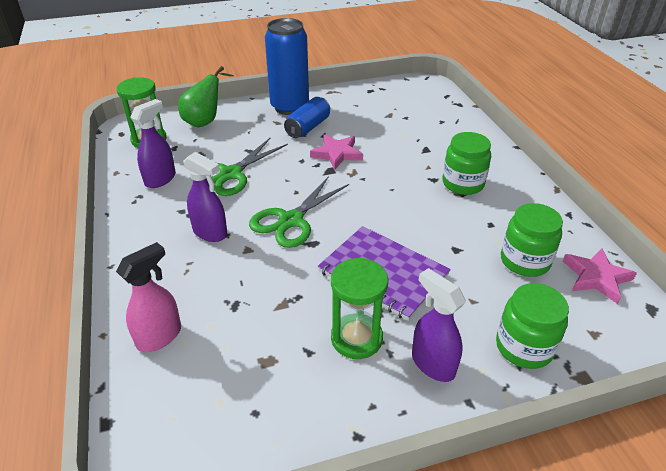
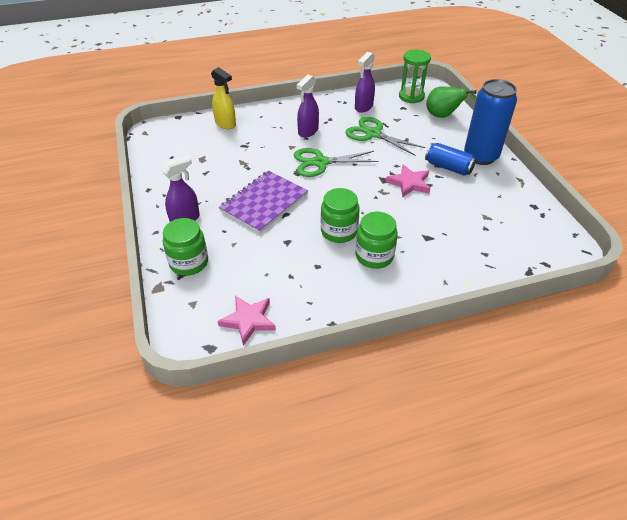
camera: 90 degrees right, 5 degrees up
pink spray bottle [116,242,181,352] -> yellow spray bottle [211,67,236,129]
purple spray bottle [130,99,176,188] -> purple spray bottle turned 90 degrees clockwise [355,52,375,113]
green scissors [249,176,349,248] -> green scissors turned 45 degrees counterclockwise [294,148,379,177]
green hourglass [331,258,388,359] -> none
green jar [501,203,563,277] -> green jar moved to [321,188,360,243]

